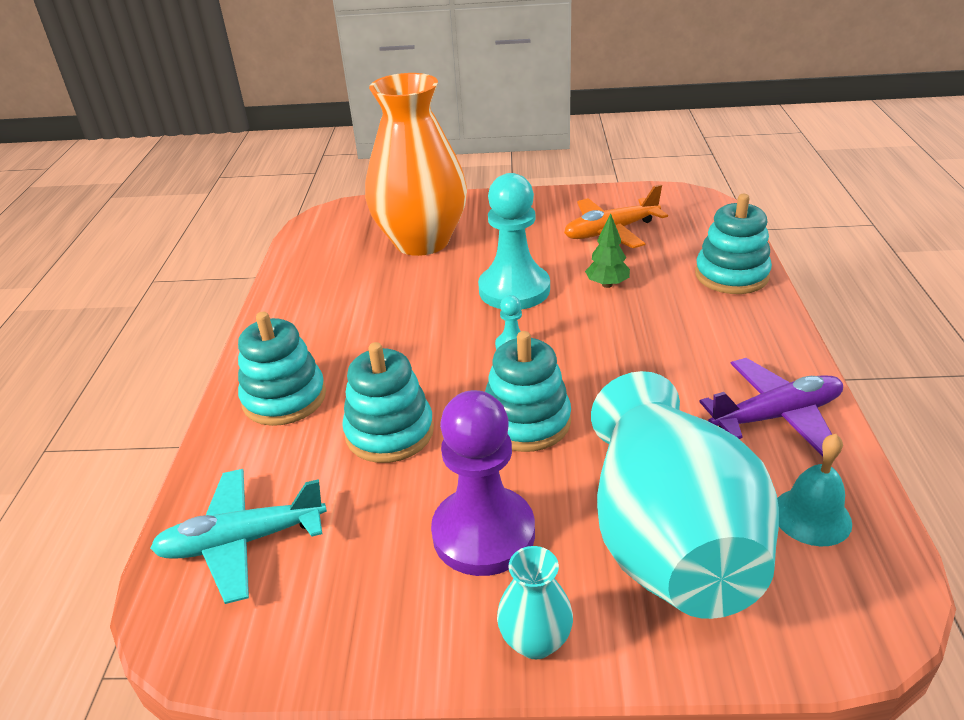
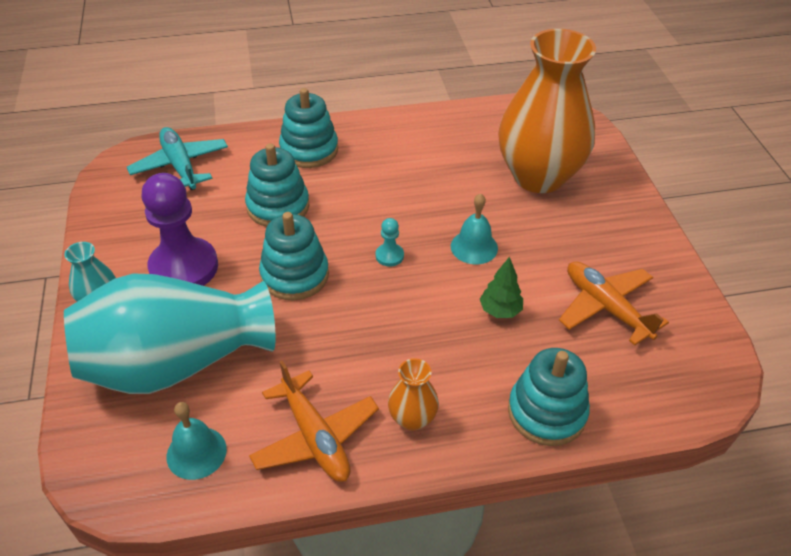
camera: 75 degrees right, 10 degrees up
turquoise pawn [478,173,550,310] -> turquoise bell [451,193,498,264]
purple plane [699,358,843,457] -> orange plane [249,360,379,482]
none -> orange vase [388,358,439,431]

